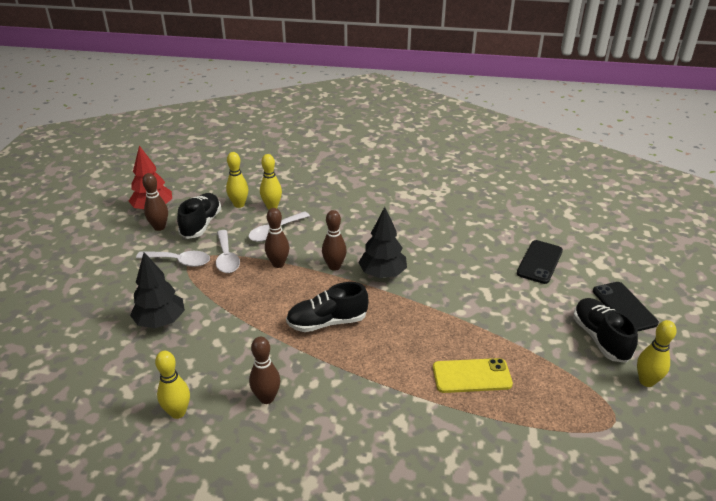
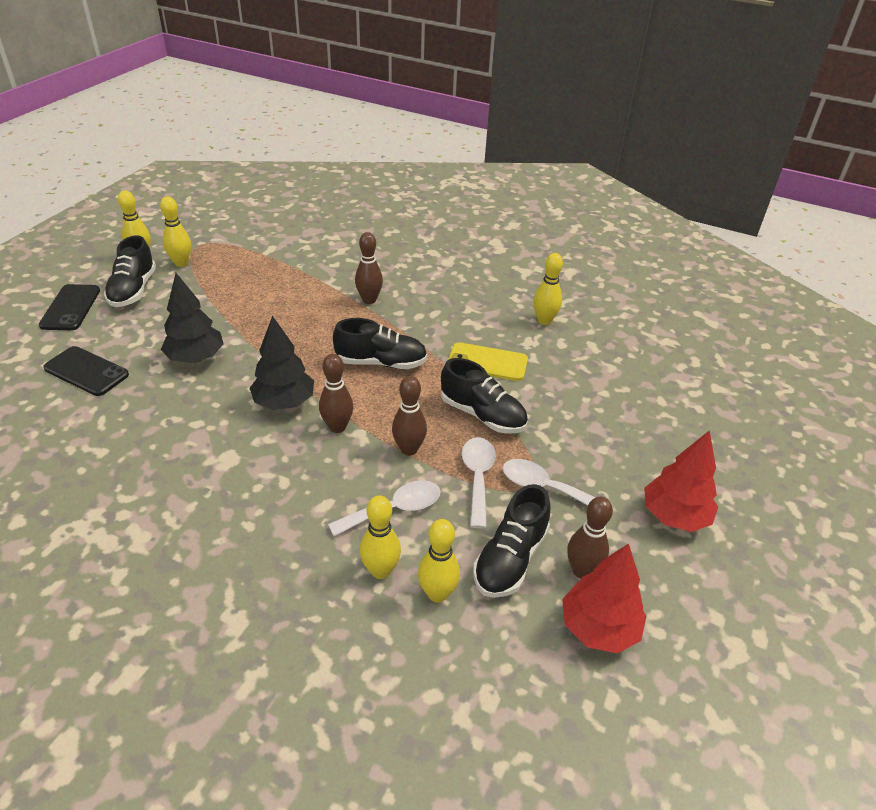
camera: 165 degrees left, 5 degrees up
black tree [130,252,185,328] -> black tree moved to [161,273,224,363]
brown bowling pin [249,337,280,404] -> brown bowling pin moved to [355,232,383,304]
yellow phone [433,358,513,393] -> yellow phone moved to [448,342,528,381]
black phone [517,240,563,284] -> black phone turned 75 degrees clockwise [43,346,129,396]
none -> yellow bowling pin [160,196,191,267]
none -> black shoe [441,358,528,434]
none -> red tree [644,430,718,532]

